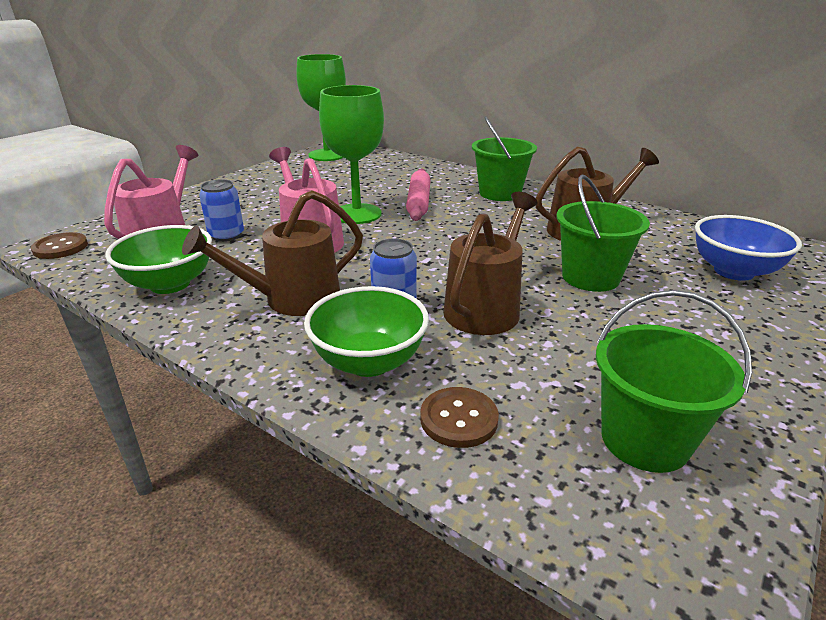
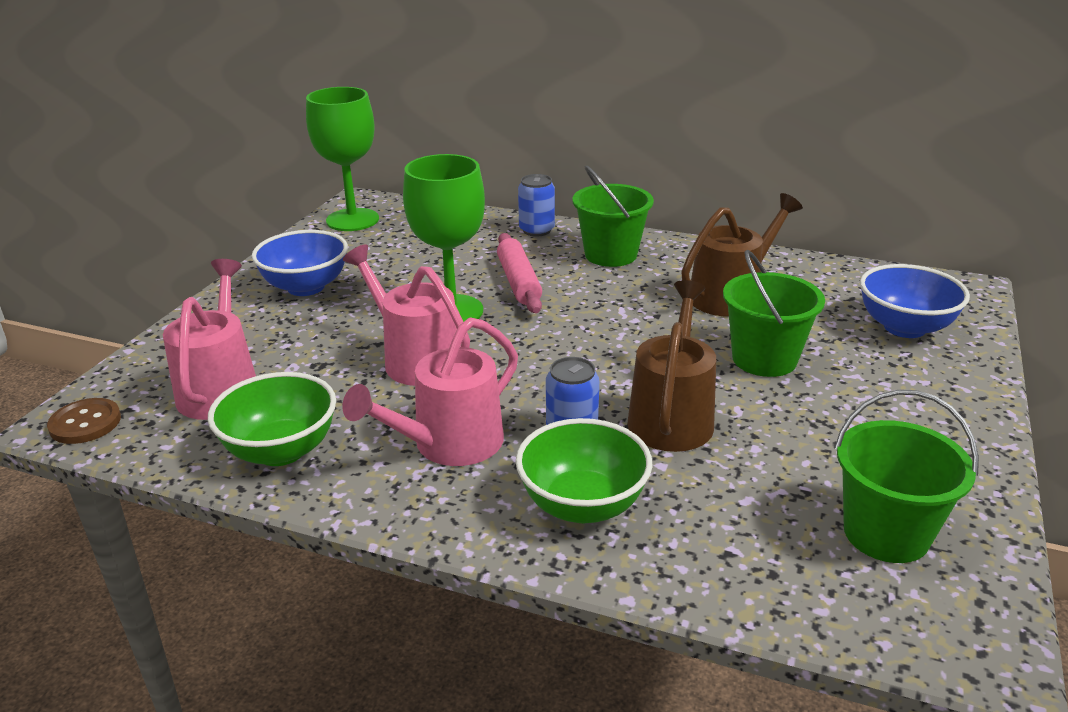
camera: 15 degrees left, 0 degrees up
brown watering can [182,190,363,316] -> pink watering can [342,317,518,466]
blue can [199,179,244,242] -> blue can moved to [518,174,555,236]
brown button [420,387,499,448] -> none
none -> blue bowl [252,230,348,296]

